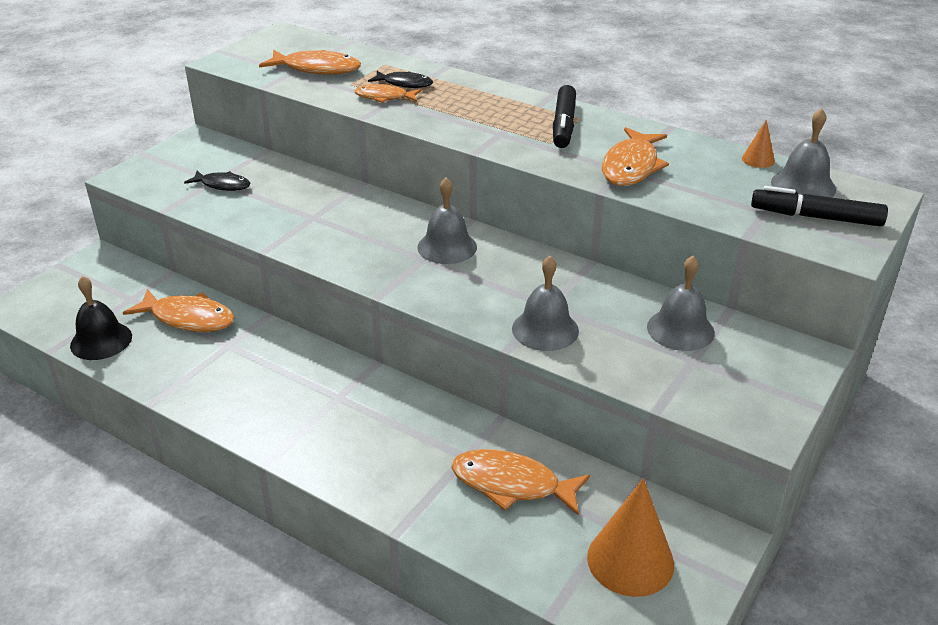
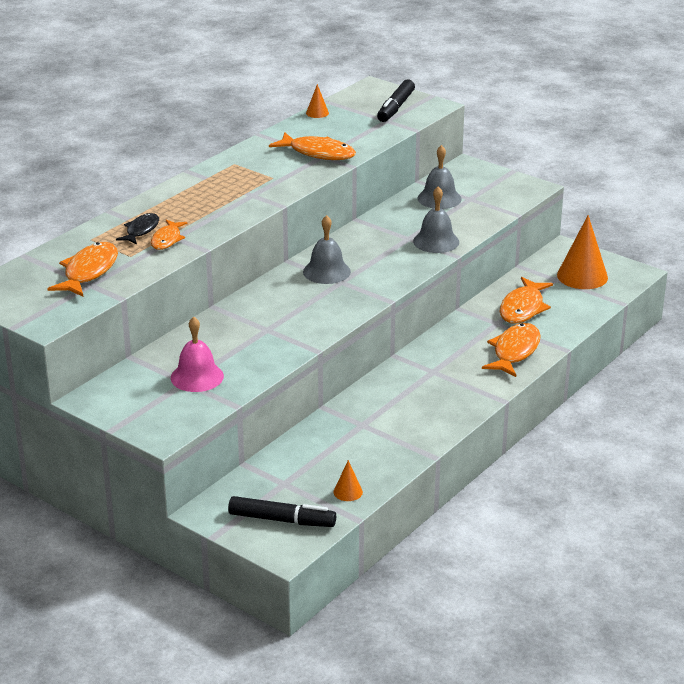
camera: 85 degrees left, 5 degrees down
black bell [70,276,132,360] -> orange cone [334,460,363,501]
orange fish [123,289,235,332] -> orange fish moved to [482,323,541,377]
black fish [184,171,251,191] -> pink bell [171,317,224,392]
black marker [553,85,576,148] -> black marker moved to [228,496,336,527]
grey bell [771,108,836,197] -> none

